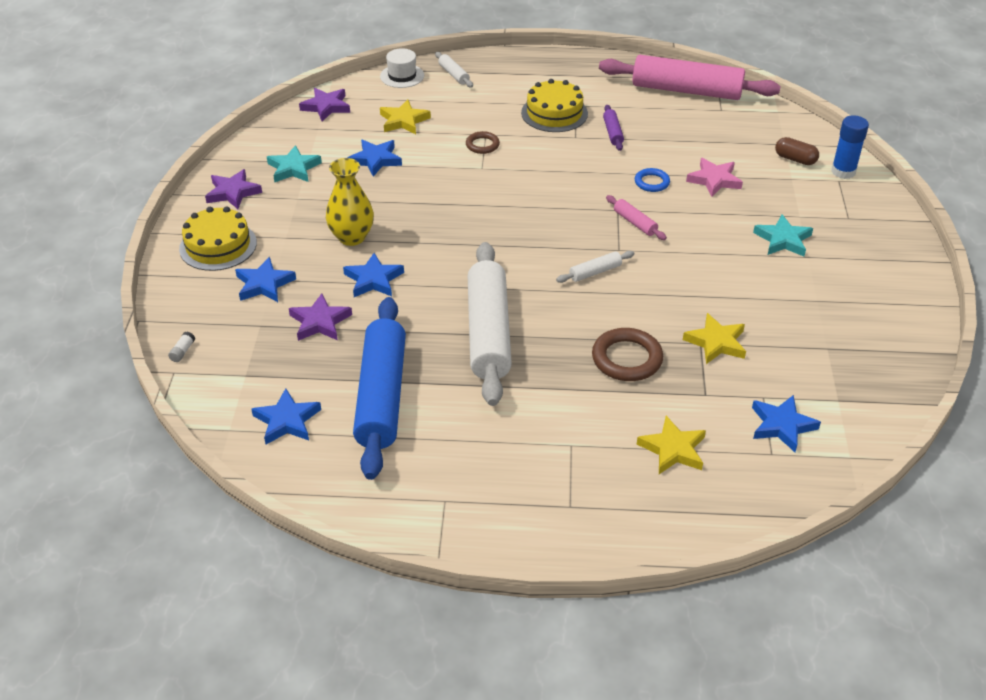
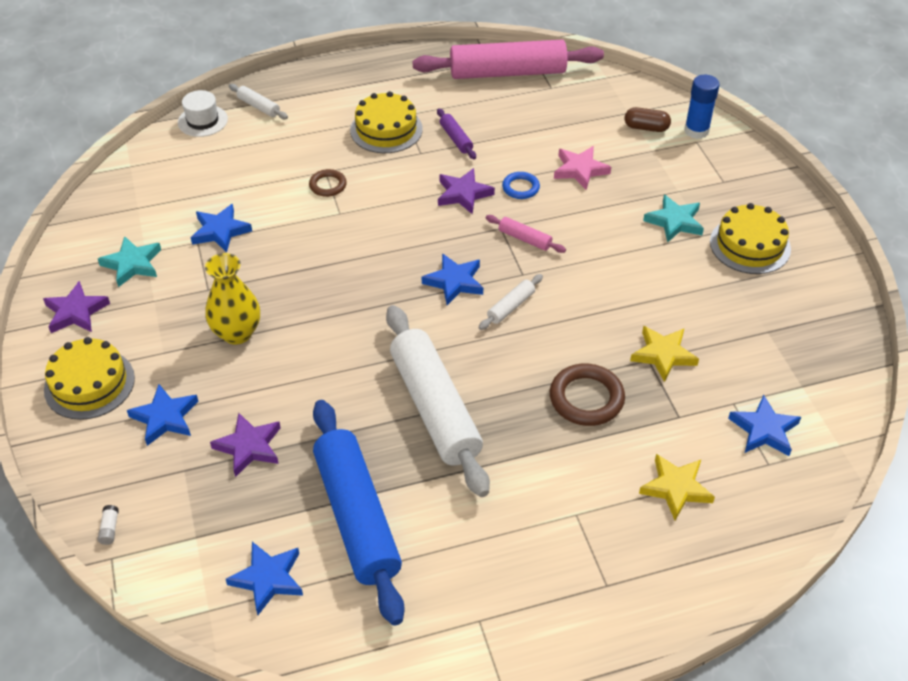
camera: 20 degrees left, 5 degrees up
purple star [299,88,350,121] -> purple star moved to [438,168,495,214]
blue star [343,253,404,297] -> blue star moved to [422,253,483,305]
yellow star [380,100,431,134] -> none
none -> yellow cake [710,203,791,274]

